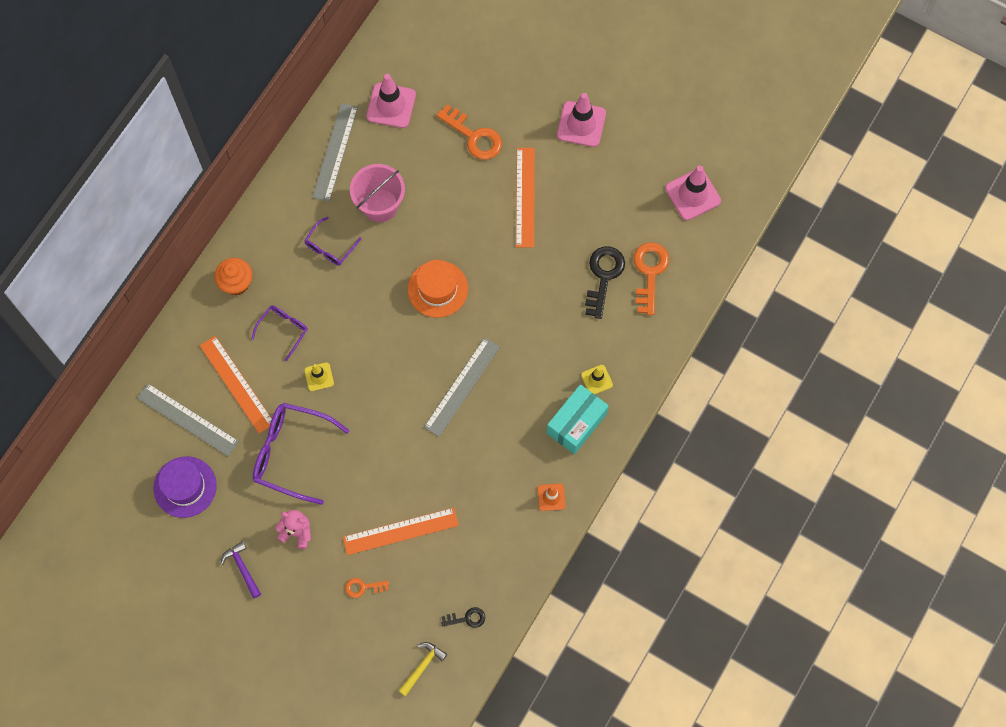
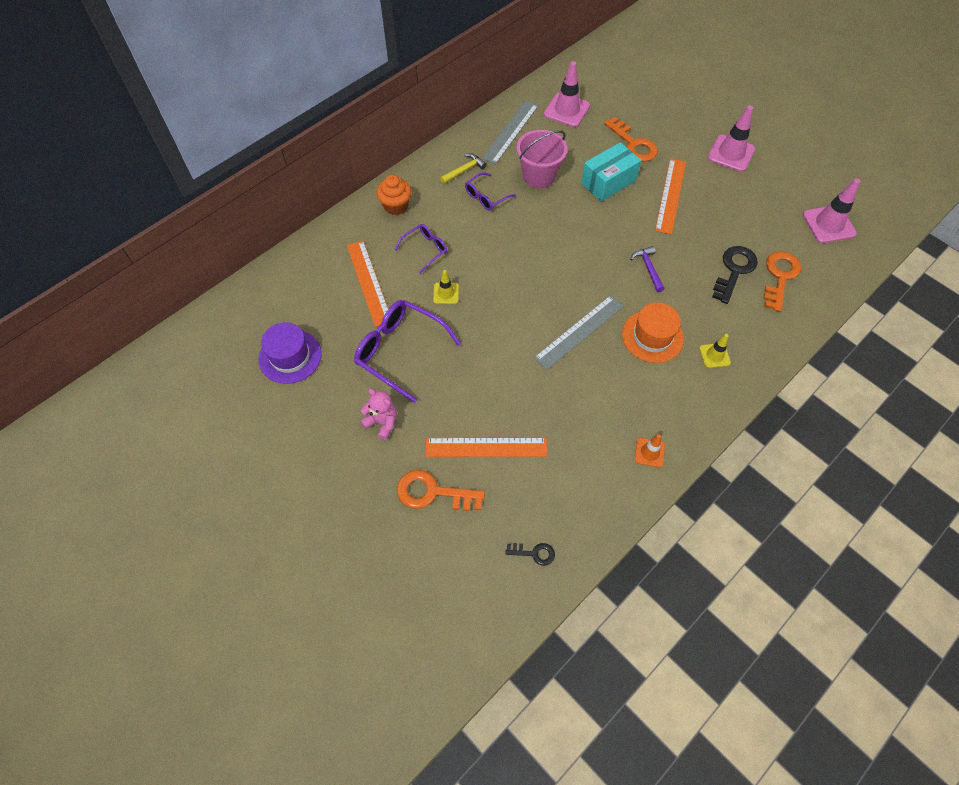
camera: 15 degrees right, 10 degrees down
grey ruler [137,383,239,456] -> none
purple hammer [221,541,261,598] -> purple hammer moved to [630,246,665,292]
orange key [345,578,389,598] -> orange key [397,470,485,511], size x1.86
yellow hammer [399,642,447,696] -> yellow hammer moved to [440,153,487,184]
orange hat [408,260,468,318] -> orange hat moved to [622,303,684,363]
turquoise box [547,384,609,454] -> turquoise box moved to [581,142,641,202]

